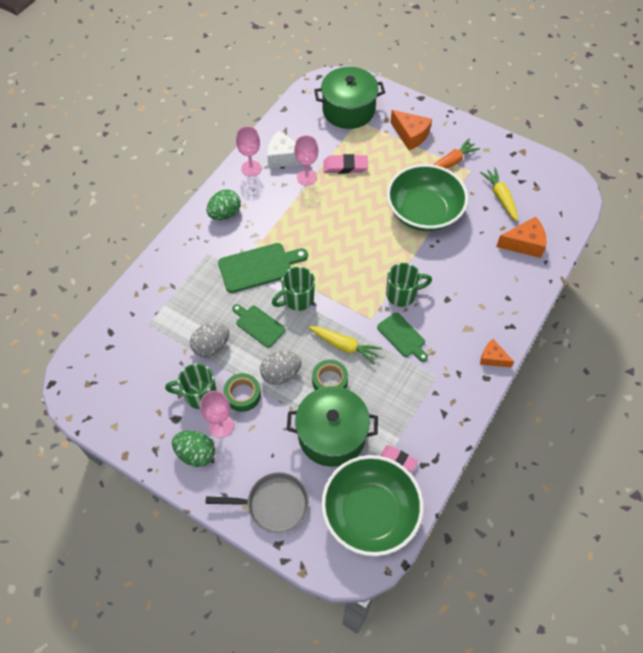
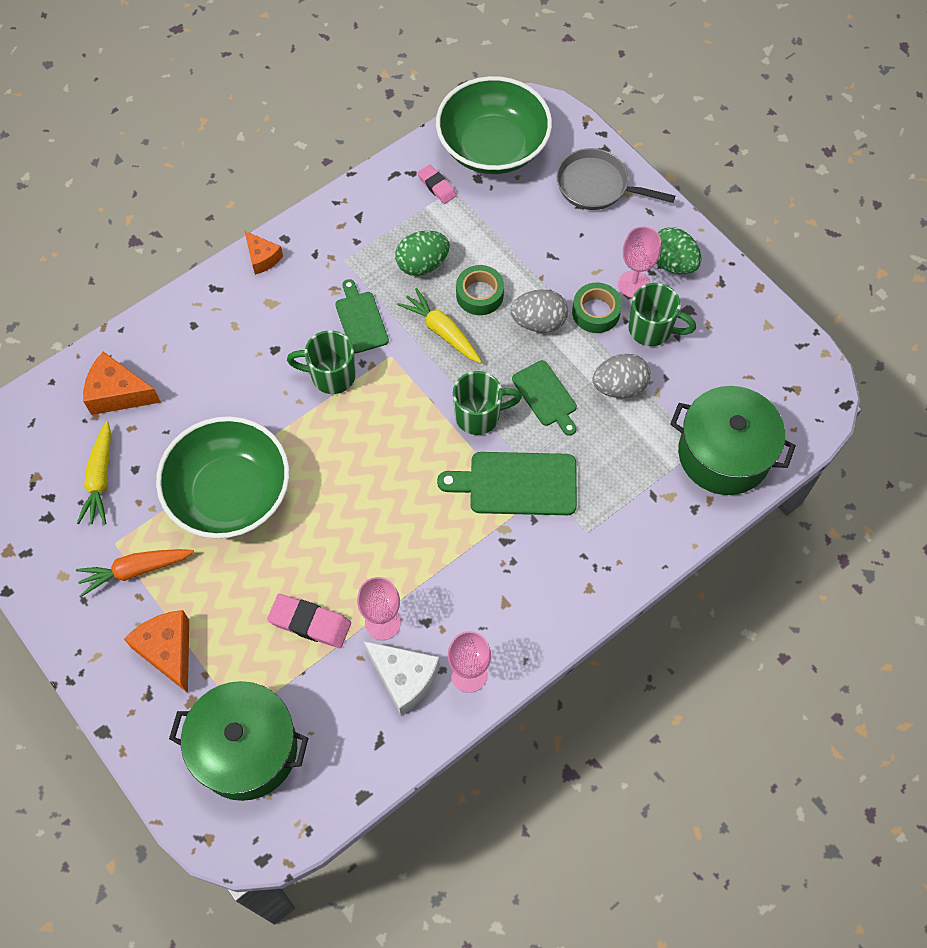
camera: 160 degrees left, 5 degrees up
green egg [207,189,241,220] -> green egg moved to [395,231,450,276]
green pot [287,386,378,467] -> green pot moved to [670,386,796,495]

